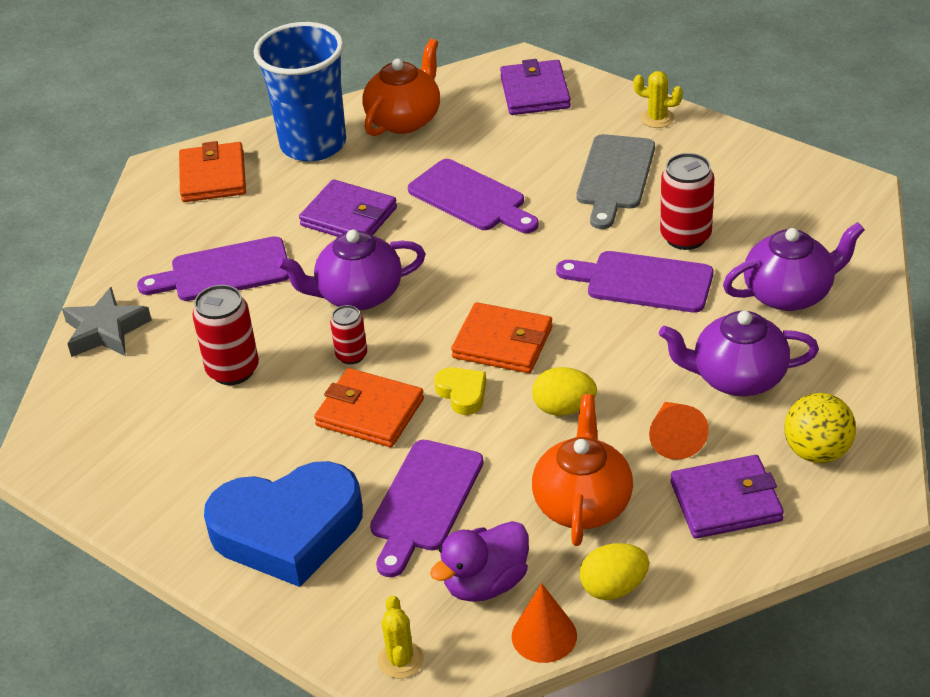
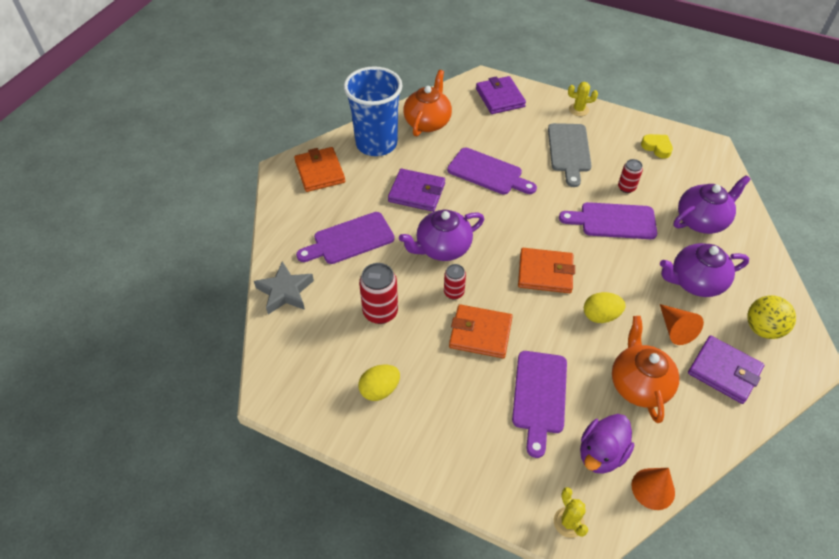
camera: 15 degrees left, 10 degrees up
blue heart [204,461,363,587] -> none
yellow heart [434,367,486,415] -> yellow heart moved to [641,134,673,159]
yellow egg [580,543,649,600] -> yellow egg moved to [358,365,400,401]
red can [660,153,714,250] -> red can [618,159,643,193], size x0.60
purple wallet [671,455,784,539] -> purple wallet turned 60 degrees clockwise [688,336,764,404]

